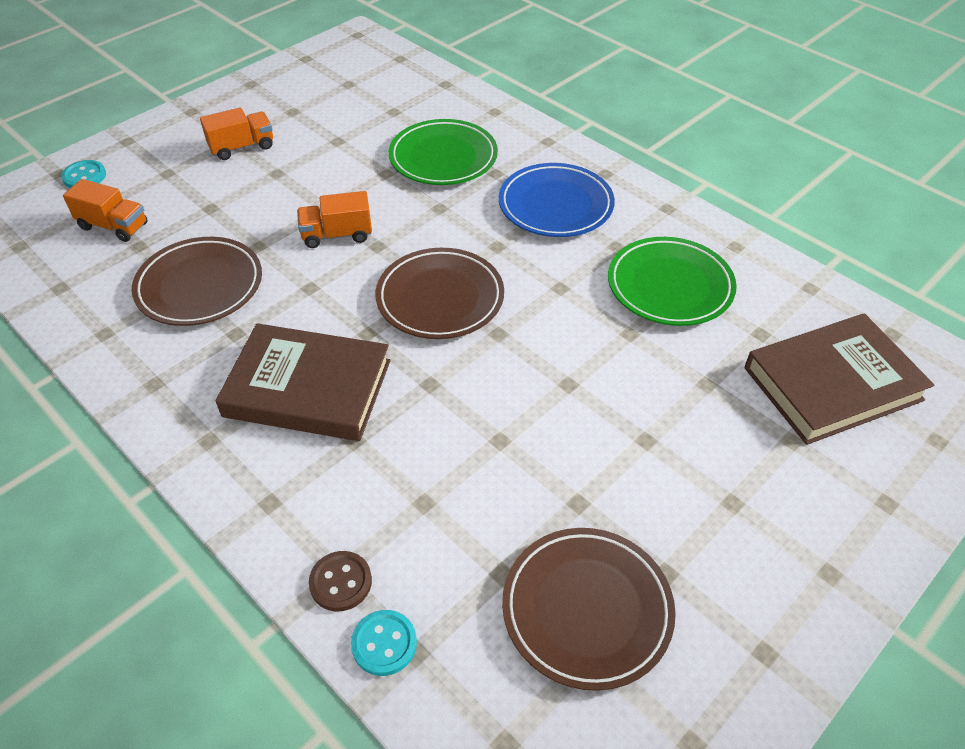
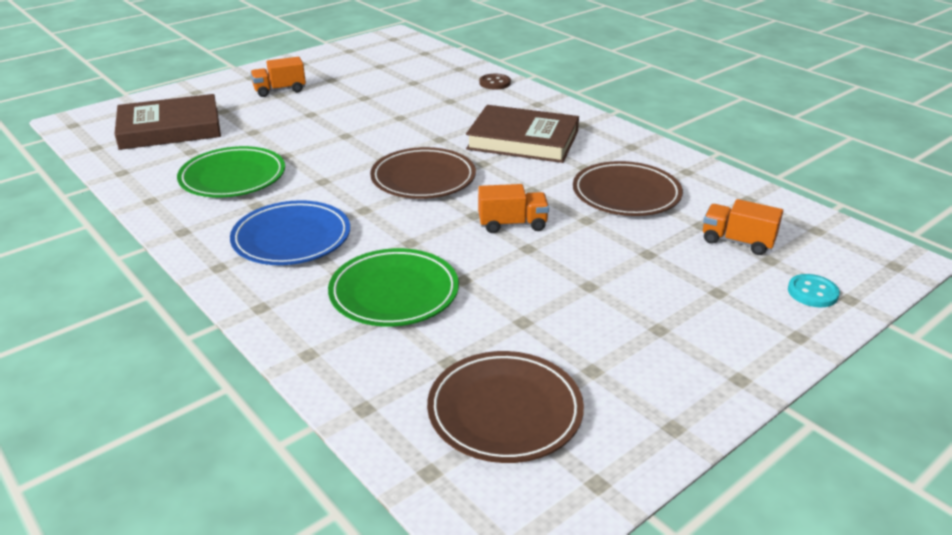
camera: 175 degrees left, 15 degrees down
orange truck [200,107,273,160] -> orange truck moved to [250,57,306,97]
turquoise button [351,610,417,676] -> none
brown plate [502,528,676,691] -> brown plate moved to [427,351,584,463]

